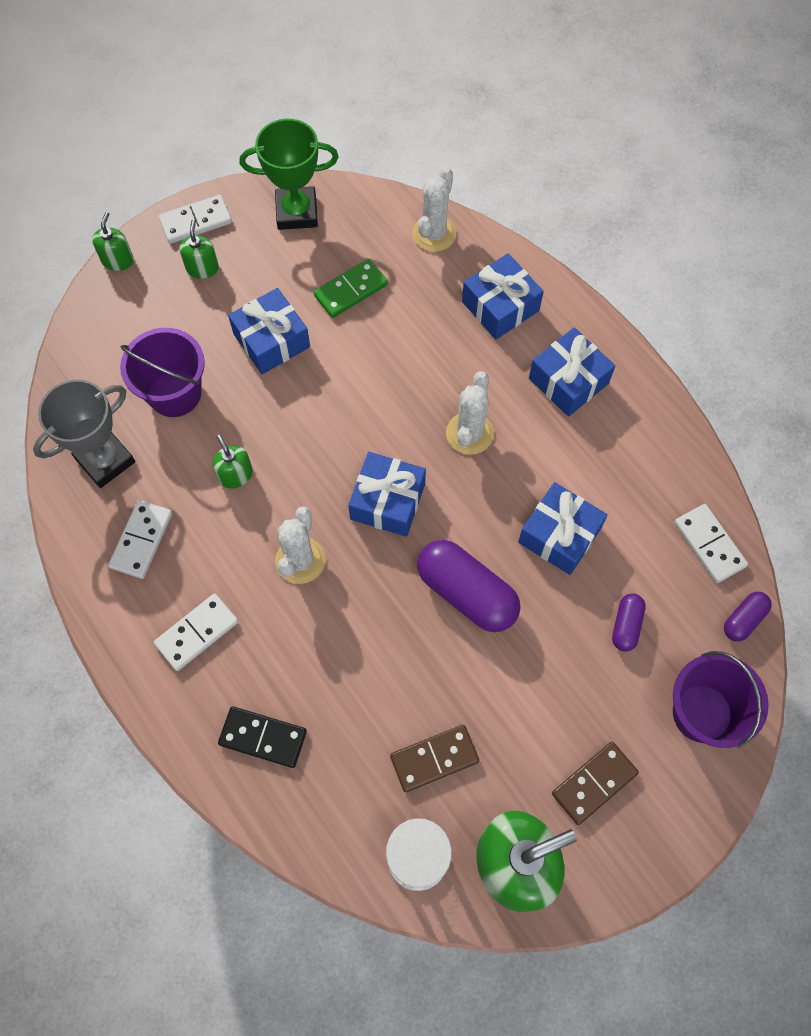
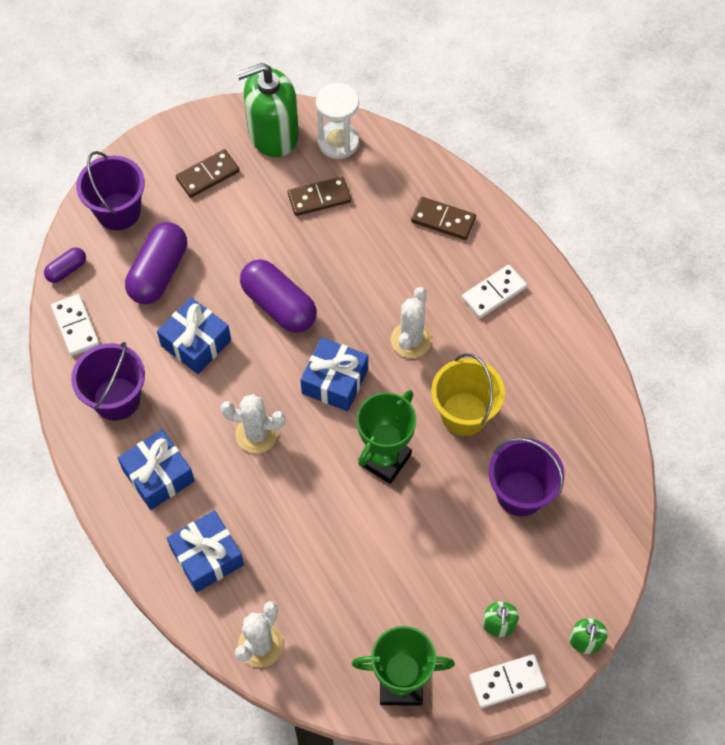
camera: 175 degrees left, 5 degrees down
grey trophy [33,379,135,488] -> none
white domino [108,500,172,579] -> none
green soap dispenser [212,435,253,489] -> yellow bucket [431,353,505,436]
black domino [218,706,307,768] -> brown domino [411,197,476,240]
blue gift [228,288,310,374] -> none
green domino [314,259,388,318] -> none
white cactus [446,371,494,455] -> white cactus turned 75 degrees clockwise [221,394,285,453]
purple capsule [612,593,646,652] -> purple capsule [125,222,187,304], size x1.96
none -> purple bucket [71,342,145,420]
none -> green trophy [357,390,416,484]

